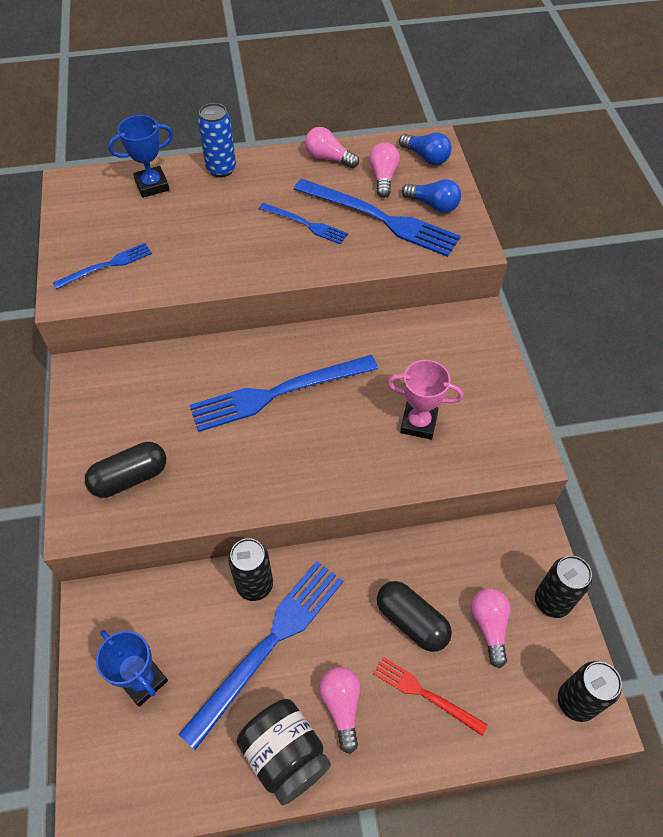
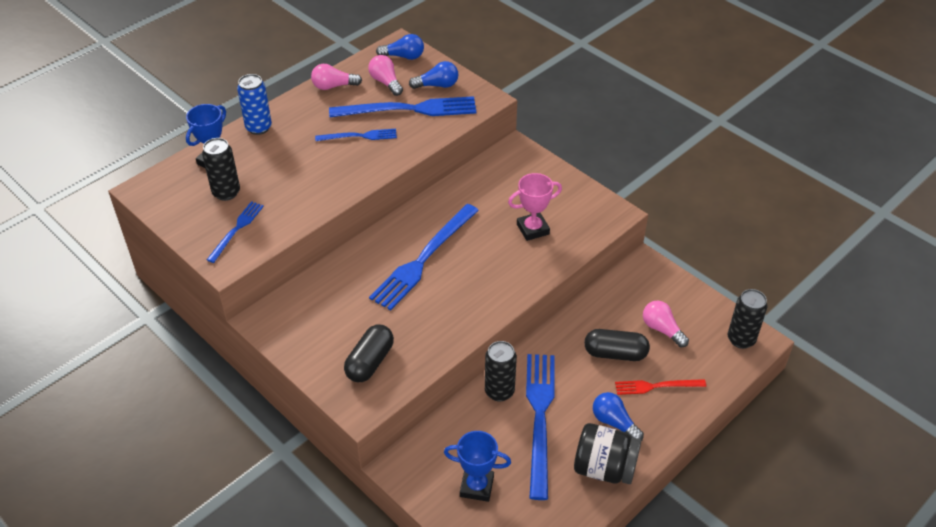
camera: 35 degrees left, 10 degrees down
pink light bulb [319,667,360,754] -> blue light bulb [593,392,644,441]
black can [535,556,592,618] -> black can moved to [202,138,240,201]

